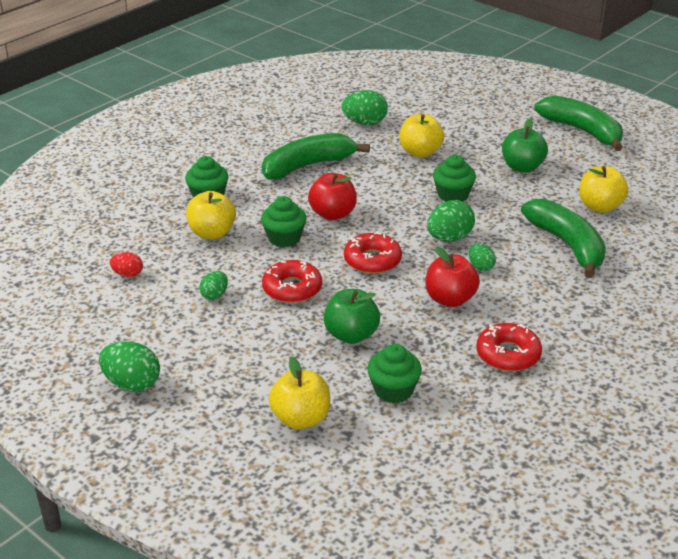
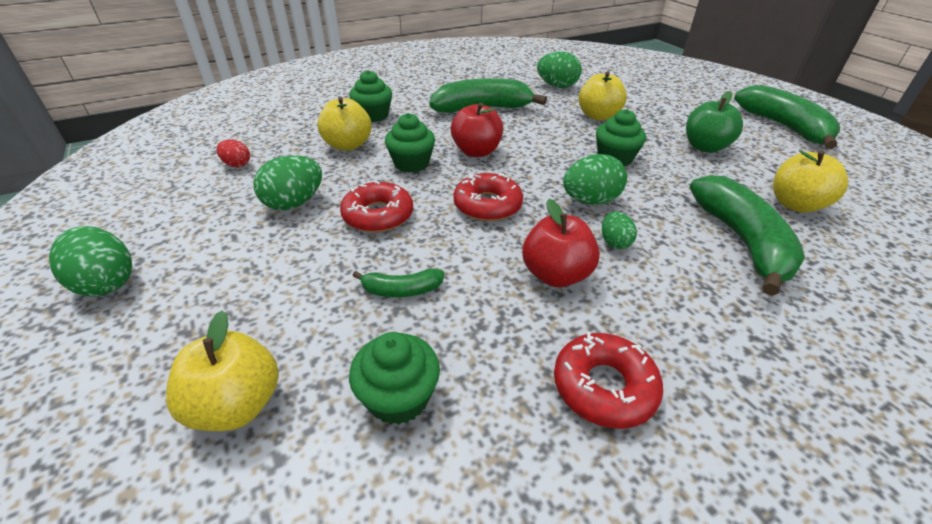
camera: 20 degrees right, 5 degrees up
green egg [199,271,228,300] -> green egg [253,155,322,210], size x1.70
green apple [324,289,380,344] -> green banana [352,269,444,297]

